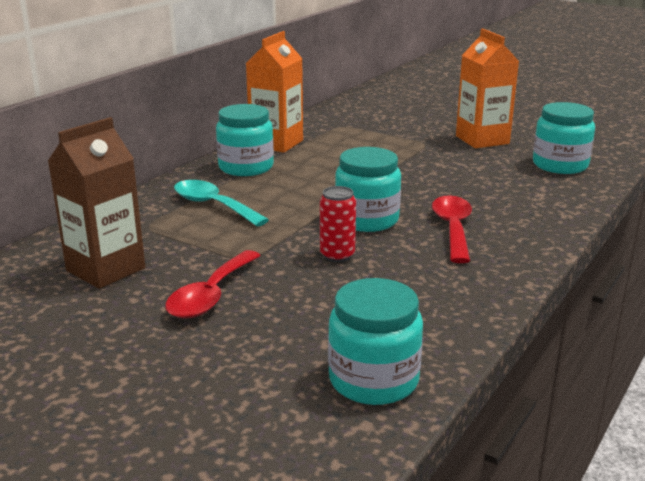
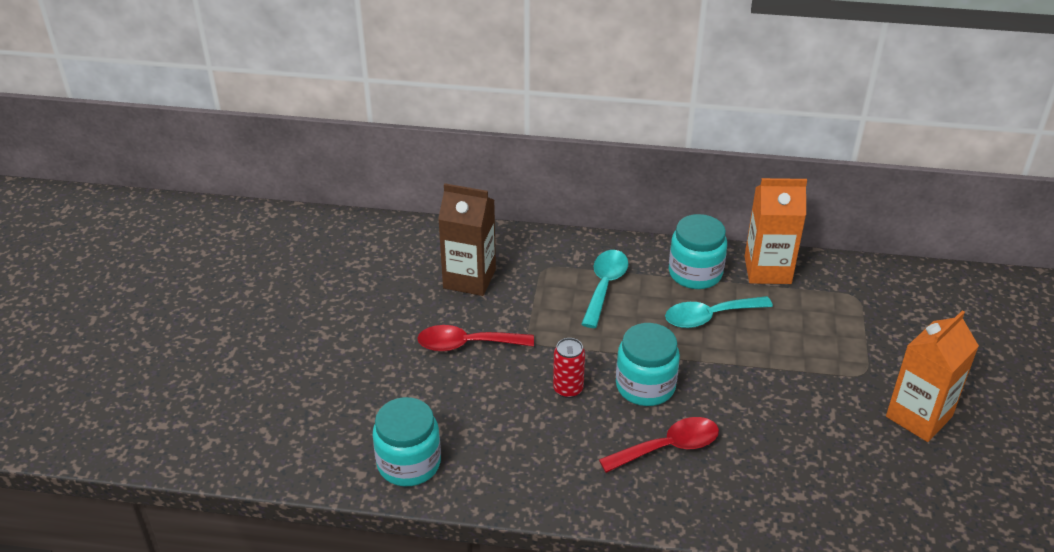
camera: 65 degrees right, 15 degrees up
turquoise jar [533,102,595,174] -> none
none -> turquoise spoon [665,296,773,328]

